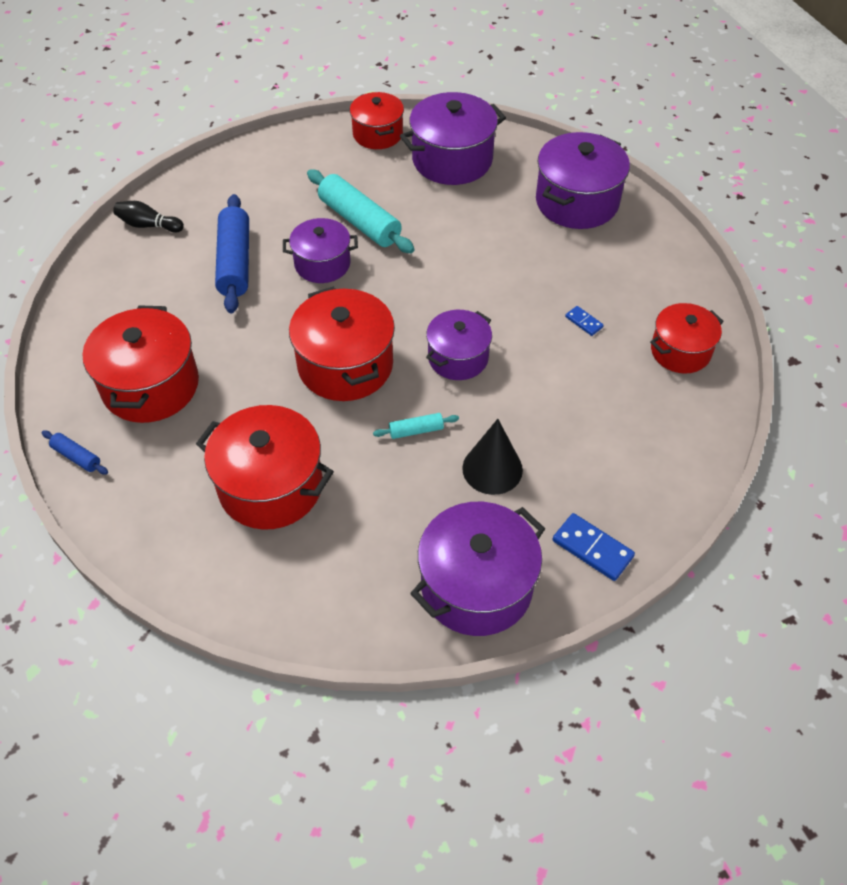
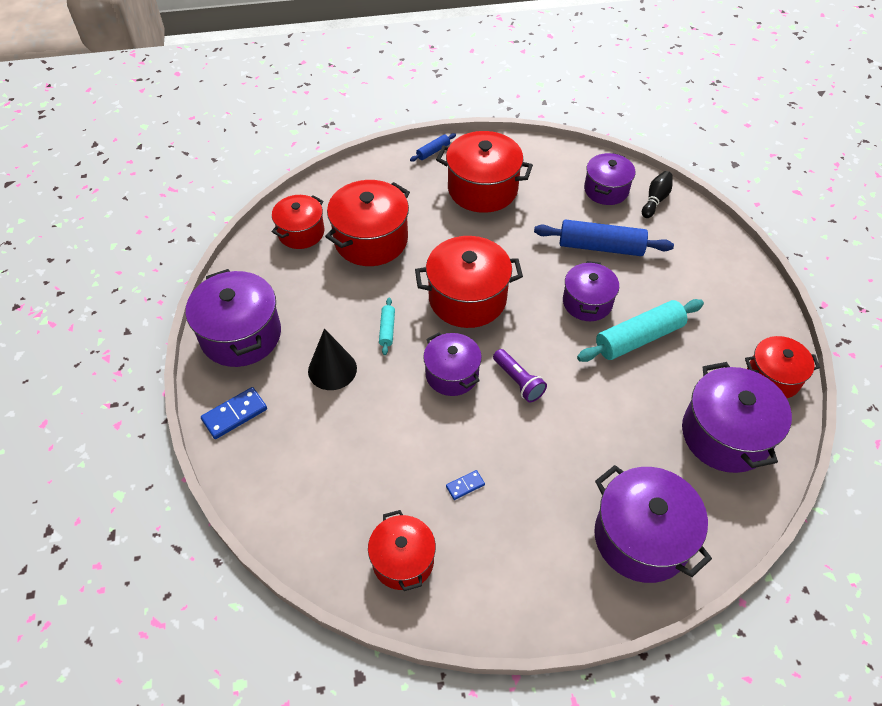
camera: 105 degrees right, 0 degrees up
none -> red pot [272,195,324,249]
none -> purple flashlight [493,349,547,402]
none -> purple pot [584,153,635,205]

